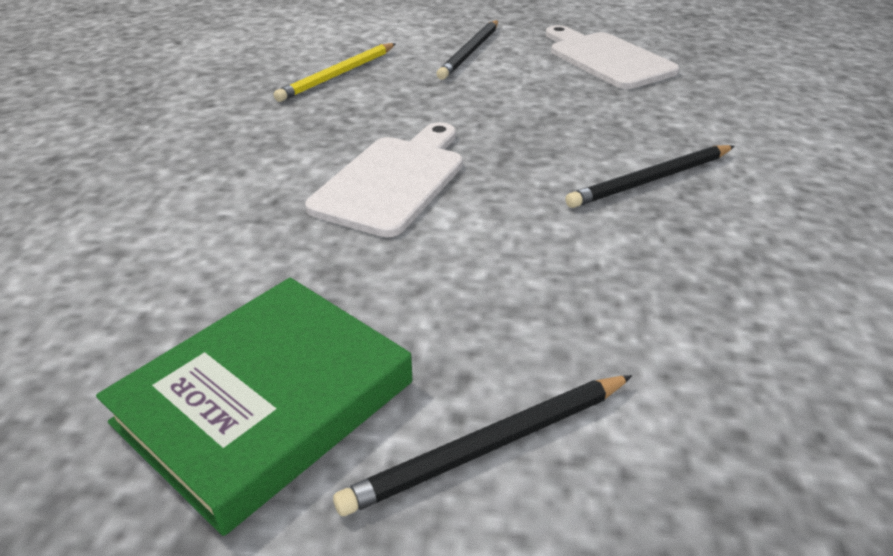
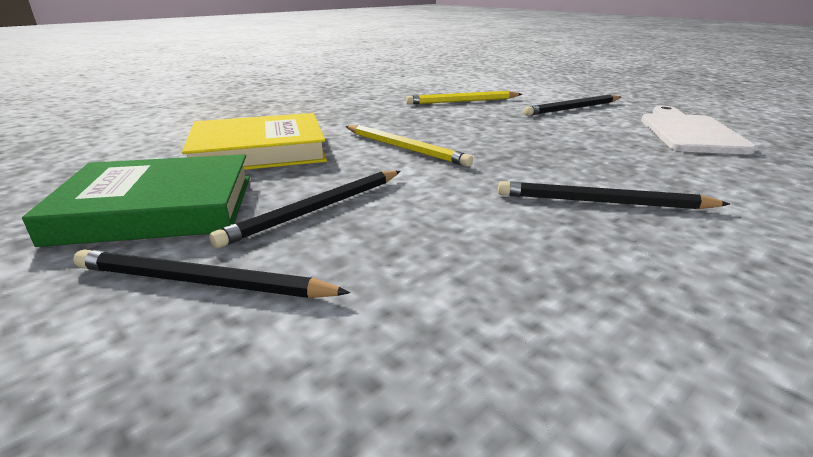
camera: 40 degrees right, 10 degrees down
white cutting board [305,122,463,237] -> yellow pencil [345,125,473,167]
none -> yellow book [182,113,327,170]
none -> black pencil [209,170,400,248]

